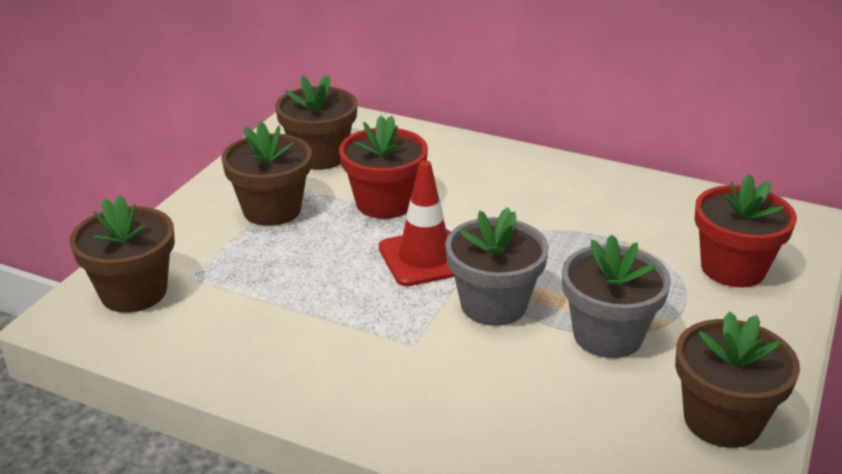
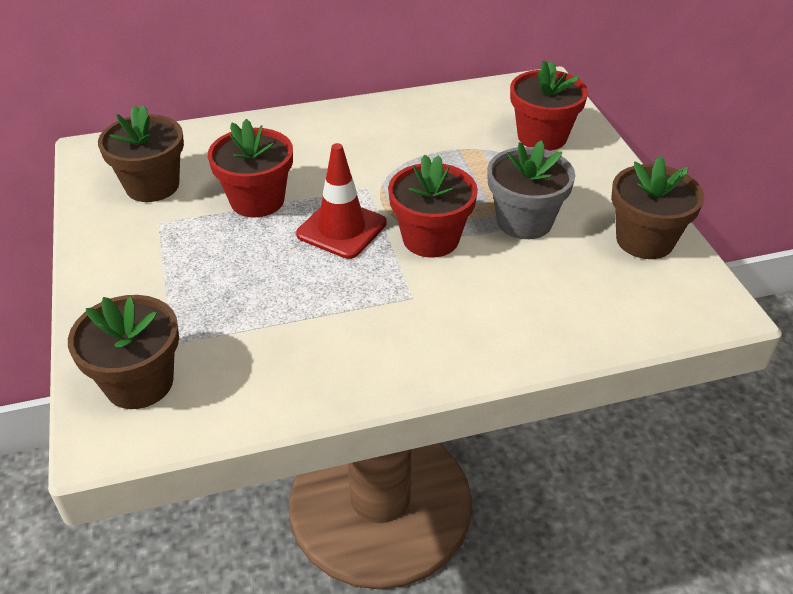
camera: 40 degrees left, 10 degrees up
brown flower pot [221,121,312,226] -> none
grey flower pot [445,207,549,326] -> red flower pot [388,155,478,258]

